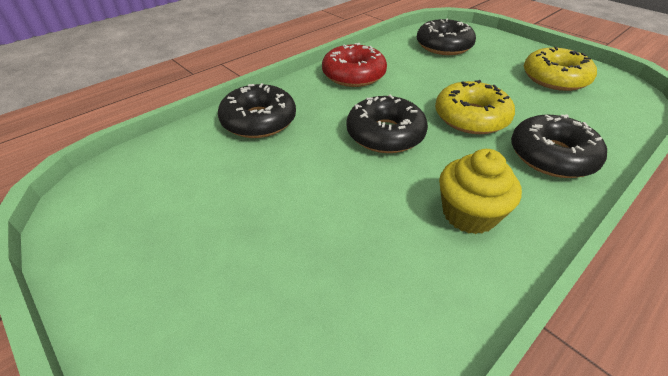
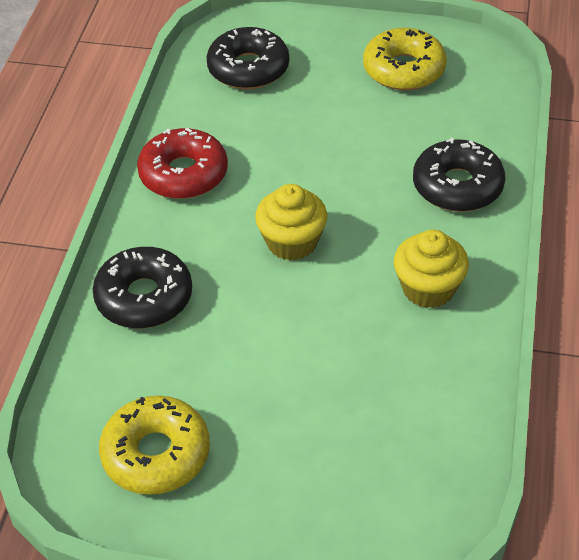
camera: 35 degrees left, 5 degrees up
black donut [346,95,428,153] -> yellow cupcake [255,184,327,261]
yellow donut [435,80,515,134] -> yellow donut moved to [99,395,210,495]

